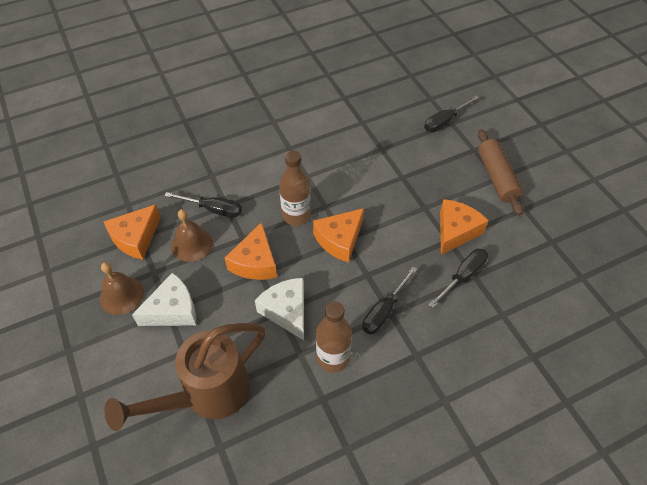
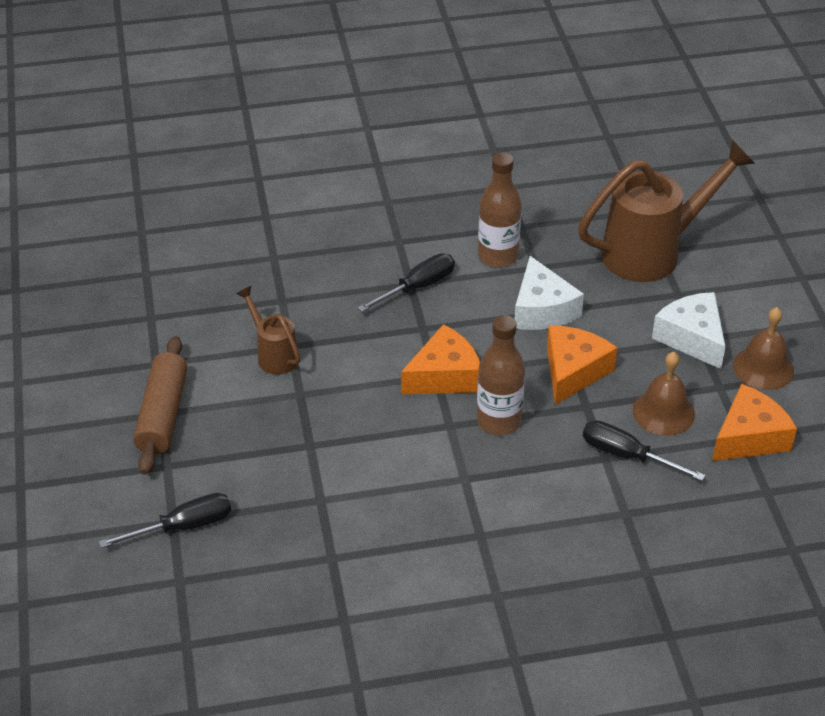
camera: 165 degrees left, 10 degrees down
white cheese [132,273,196,326] -> white cheese turned 75 degrees clockwise [652,292,726,369]
black screwdriver [429,249,488,308] -> none
orange cheese [440,199,489,255] -> brown watering can [236,286,300,375]

